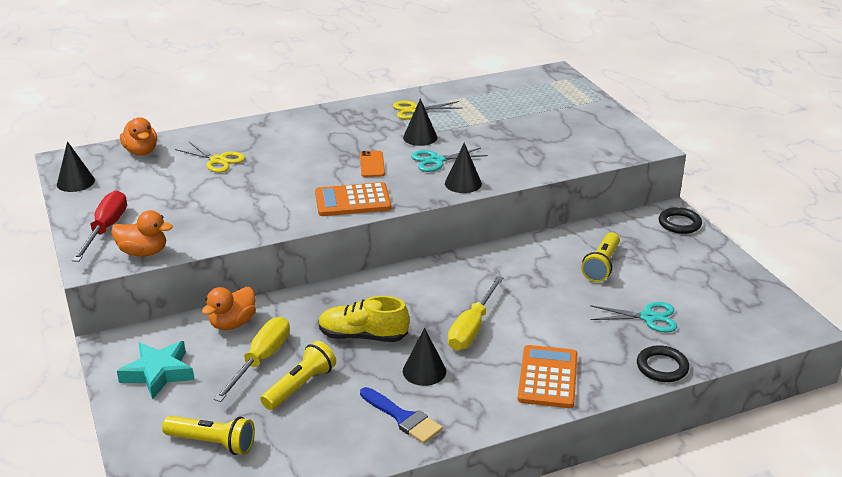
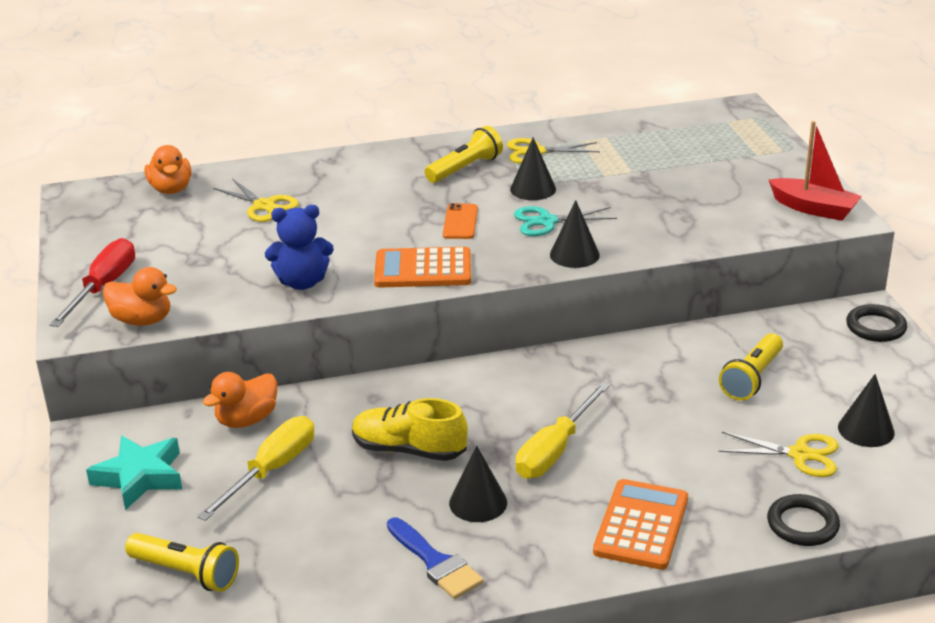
camera: 10 degrees right, 0 degrees up
black cone [57,141,95,192] -> black cone moved to [838,374,895,447]
yellow flashlight [260,341,336,410] -> yellow flashlight moved to [425,126,503,183]
turquoise scissors [590,302,677,332] -> yellow scissors [718,432,839,477]
none -> blue teddy bear [265,205,334,290]
none -> red boat [768,121,862,221]

